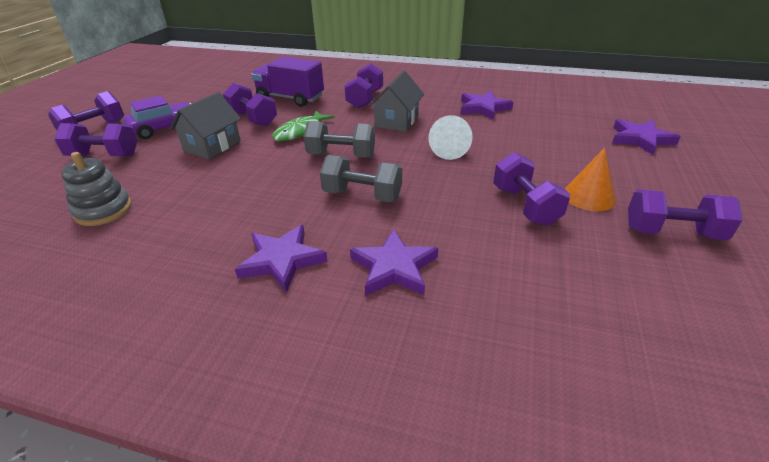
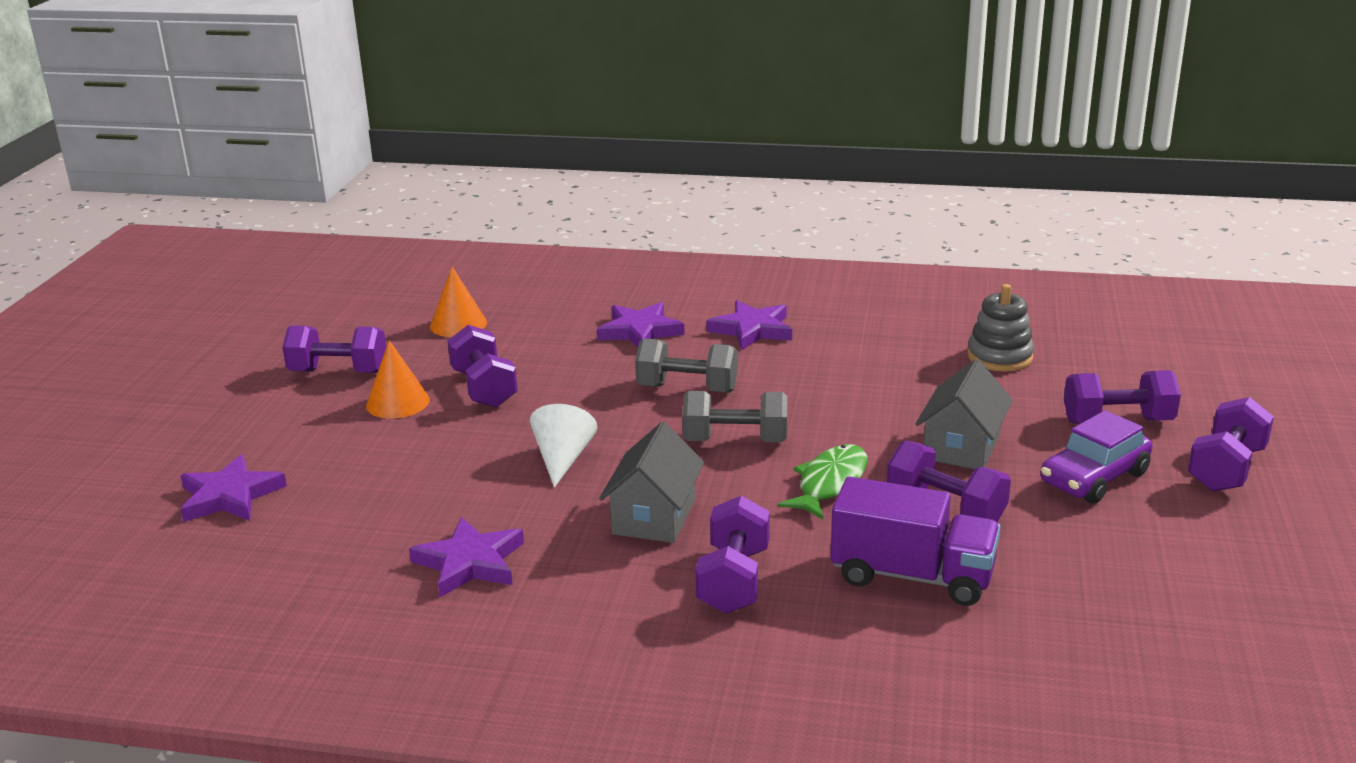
camera: 175 degrees right, 10 degrees down
none -> orange cone [430,267,487,337]

